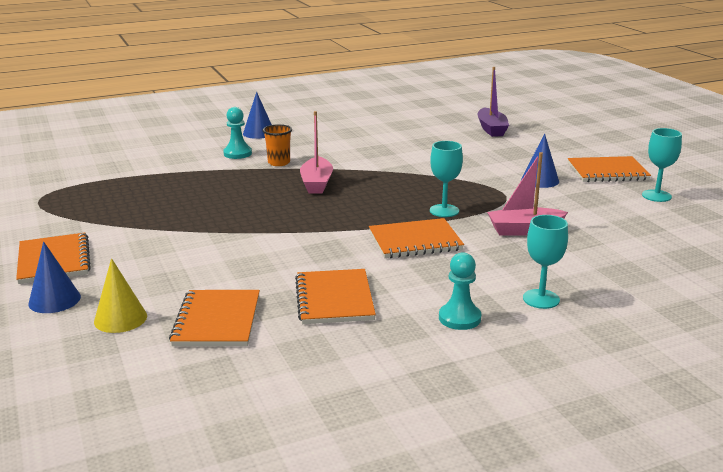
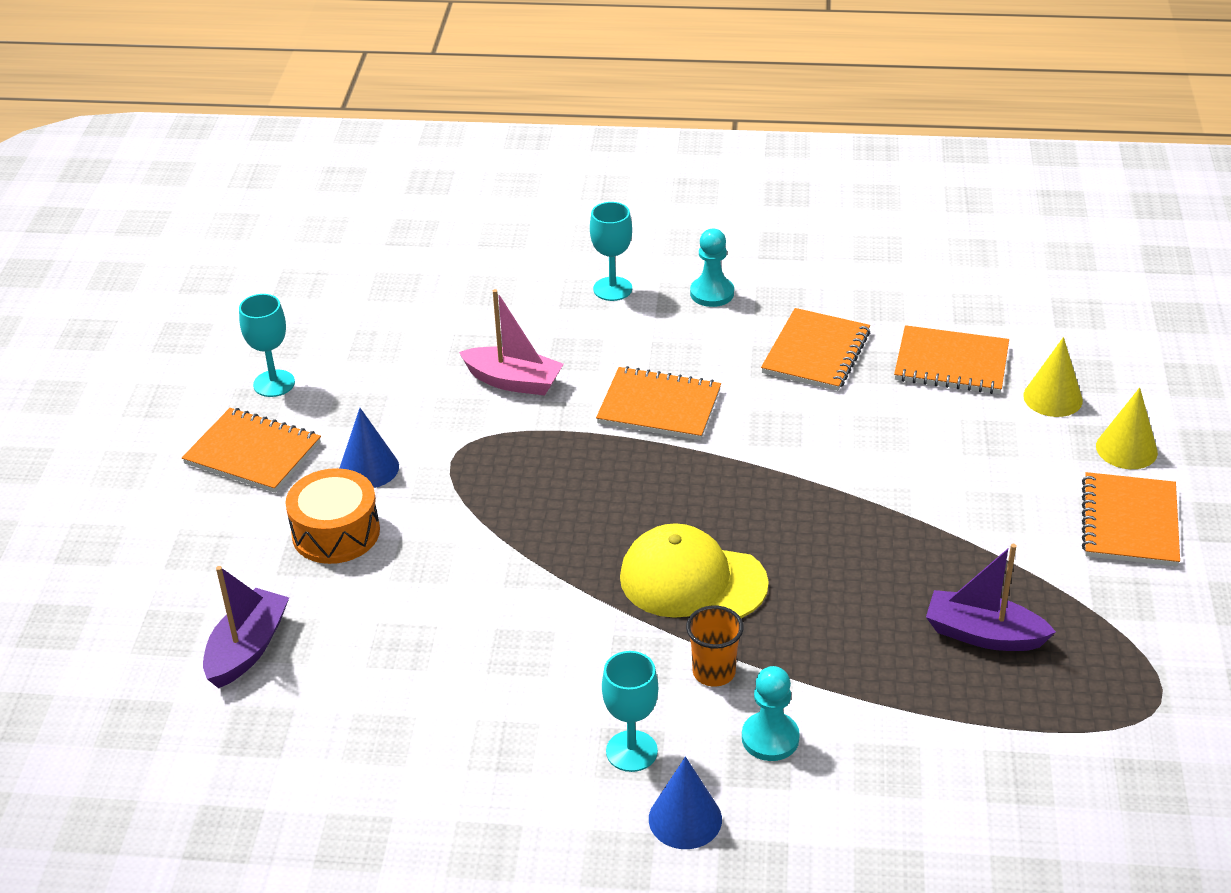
camera: 150 degrees left, 15 degrees up
blue cone [28,241,81,313] -> yellow cone [1096,387,1158,469]
orange notebook [169,290,260,346] -> orange notebook turned 75 degrees clockwise [894,325,1009,394]
pink boat [300,111,333,194] -> yellow cap [620,523,769,618]
turquoise goblet [430,141,463,217] -> turquoise goblet moved to [602,651,658,772]
none -> orange drum [285,468,380,564]
none -> purple boat [926,544,1056,651]

